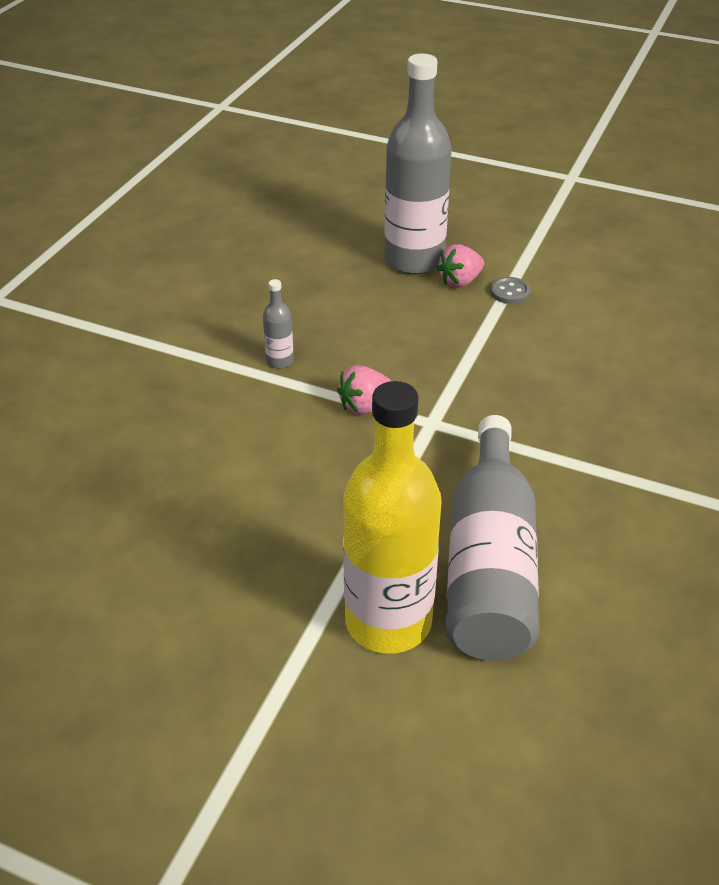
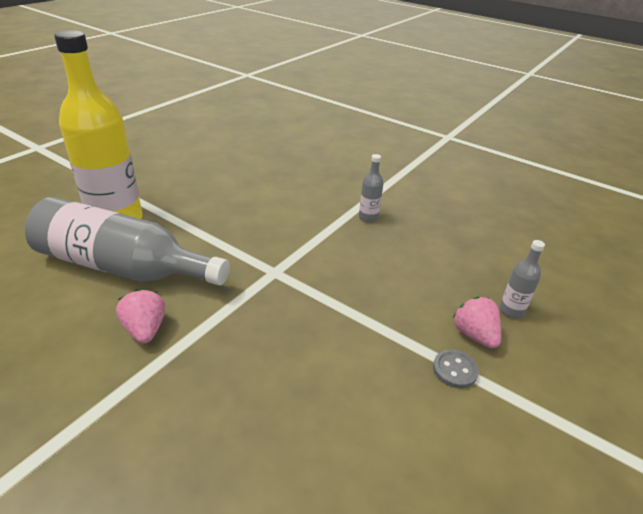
camera: 100 degrees right, 5 degrees down
pink strawberry [337,365,391,415] -> pink strawberry moved to [116,289,165,344]
grey bottle [384,53,451,275] -> grey bottle [500,240,545,318], size x0.41

